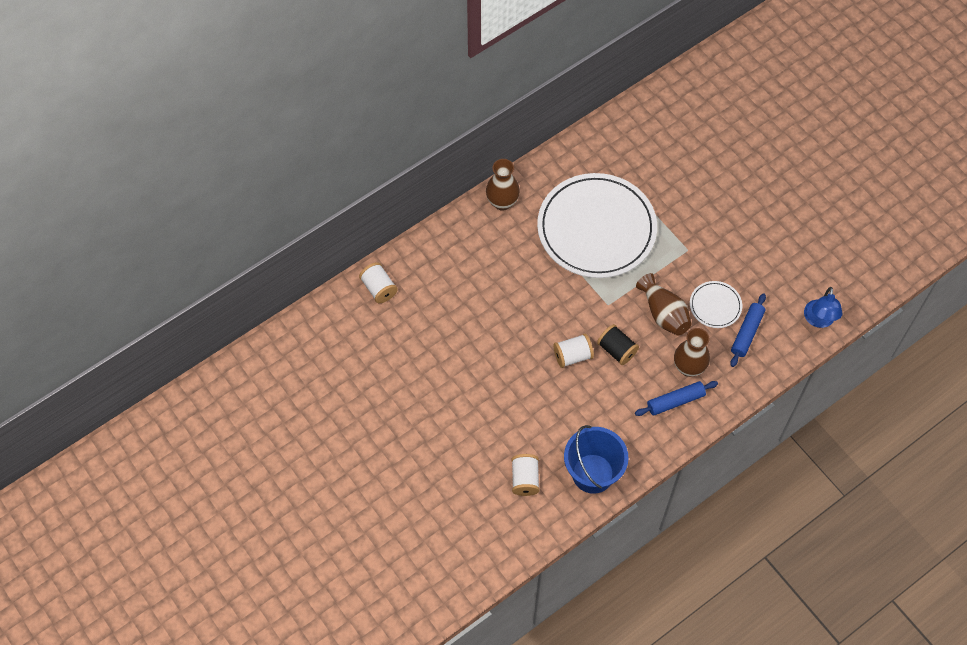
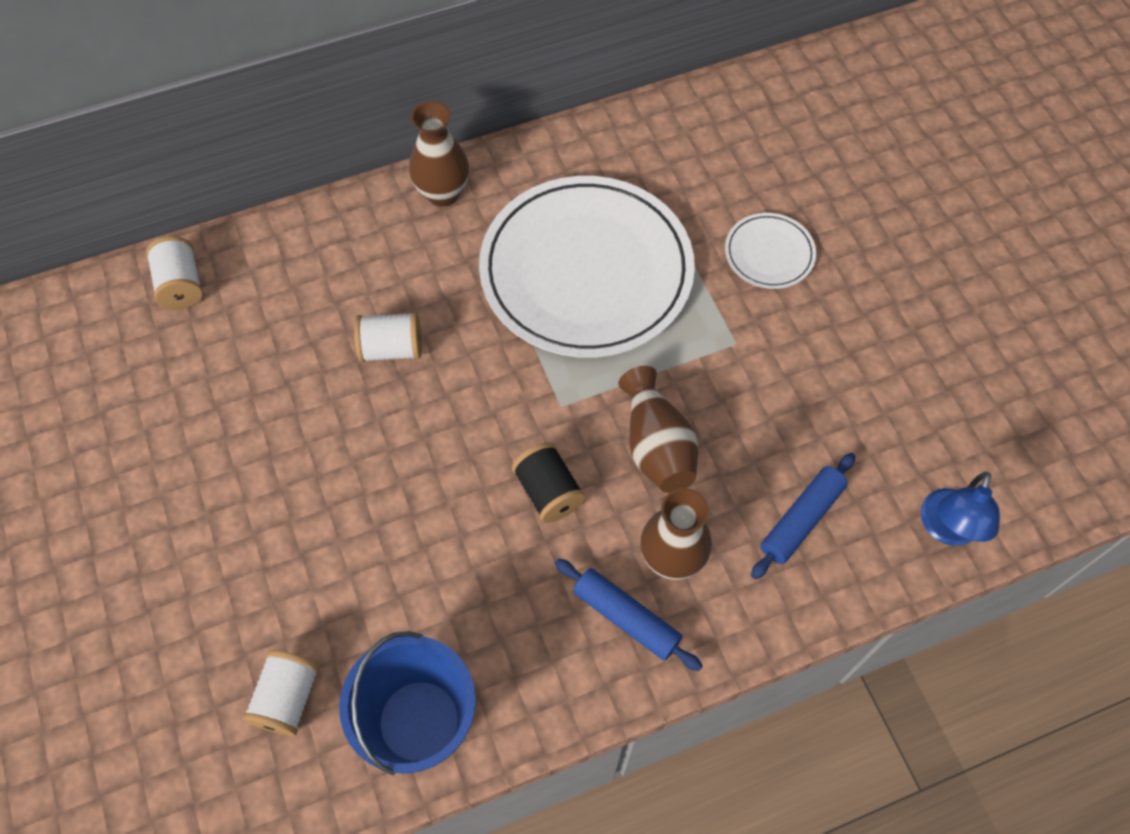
camera: 15 degrees right, 0 degrees up
white spool [554,334,594,368] -> white spool moved to [354,312,422,362]
blue rolling pin [635,381,718,416] -> blue rolling pin turned 45 degrees clockwise [555,559,703,671]
white plate [690,281,742,328] -> white plate moved to [725,213,816,289]

